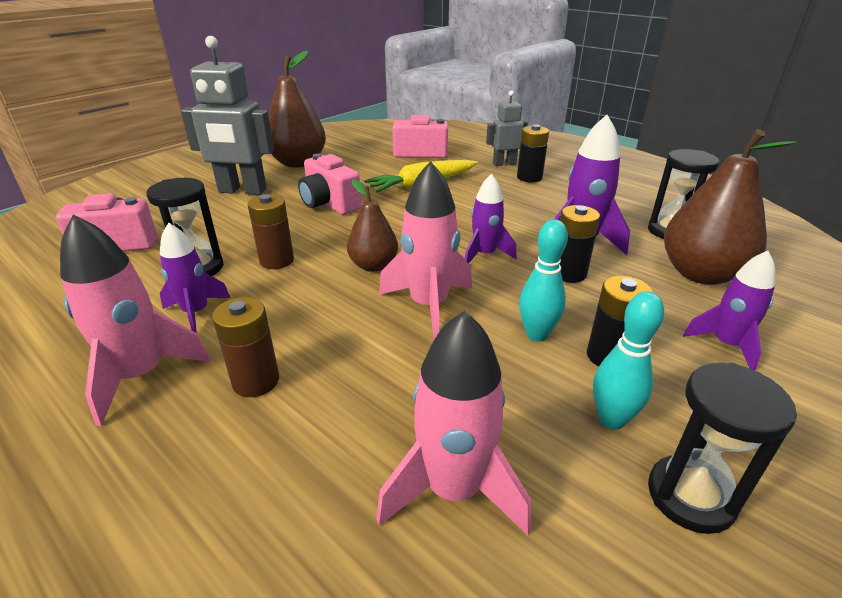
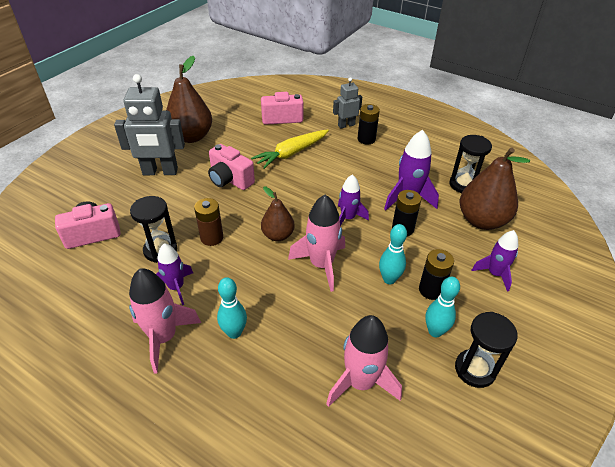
camera: 10 degrees left, 10 degrees up
brown battery [212,297,279,397] -> turquoise bowling pin [217,277,247,339]

